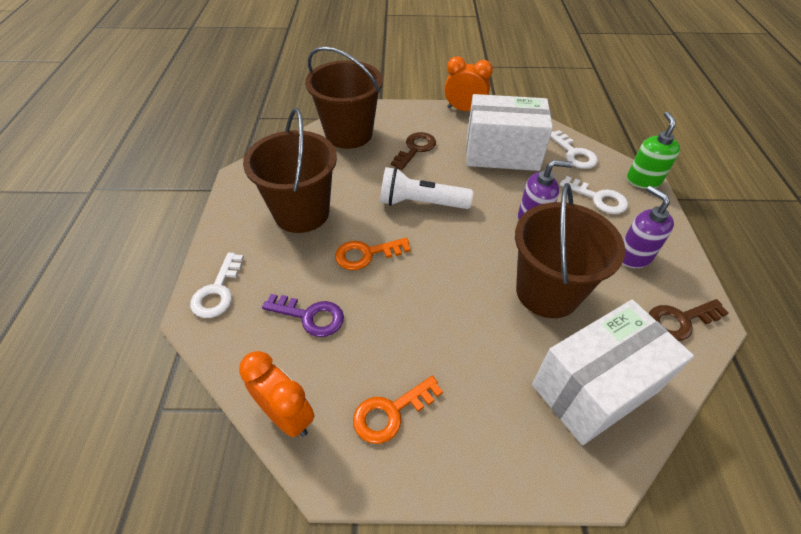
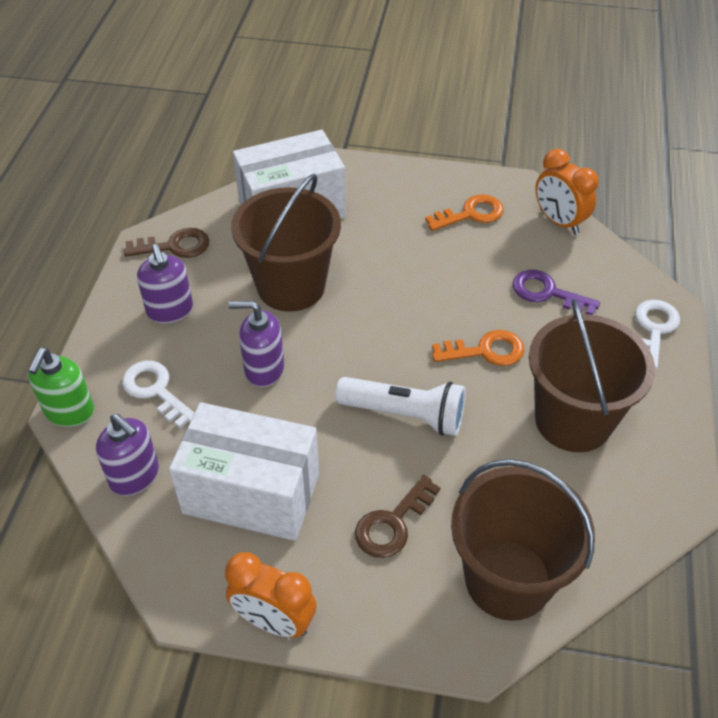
camera: 170 degrees left, 0 degrees up
white key [550,130,598,169] -> purple soap dispenser [96,414,159,496]

